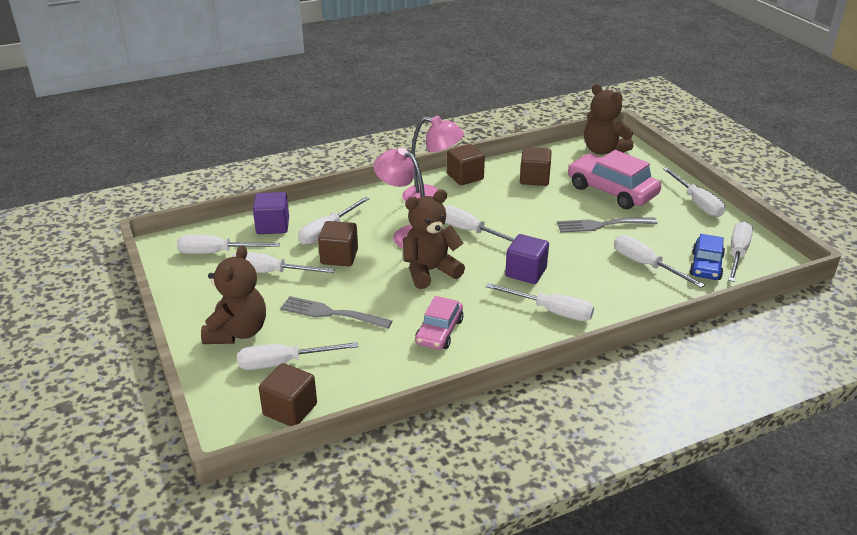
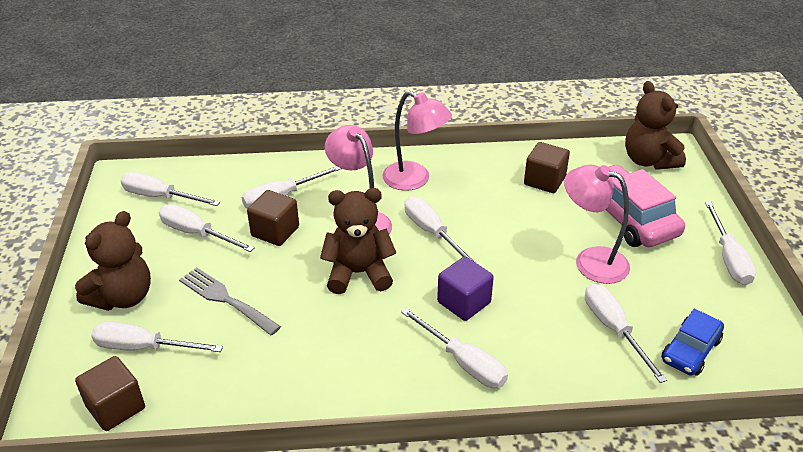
camera: 20 degrees right, 5 degrees up
purple cube [253,192,289,234] -> none
pink car [415,296,463,350] -> none
brown cube [447,144,485,185] -> none
grey fork [557,217,658,233] -> pink lamp [564,164,630,284]
white screwdriver [728,221,753,282] -> none

